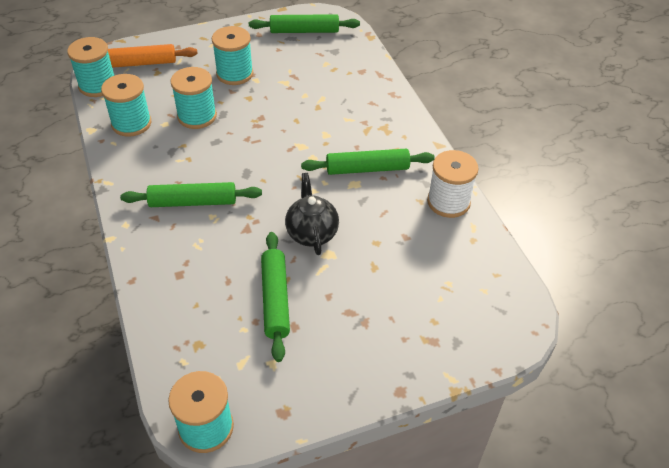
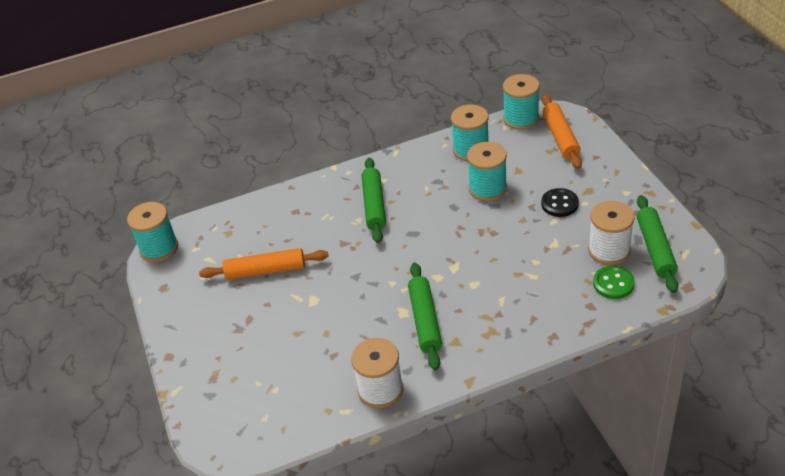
camera: 95 degrees right, 5 degrees down
turquoise spool [212,26,253,85] -> black button [541,188,579,217]
green rolling pin [261,232,290,362] -> orange rolling pin [199,248,329,280]
black teapot [285,173,339,255] -> none
none -> white spool [588,201,635,265]
none -> green button [593,266,634,299]

